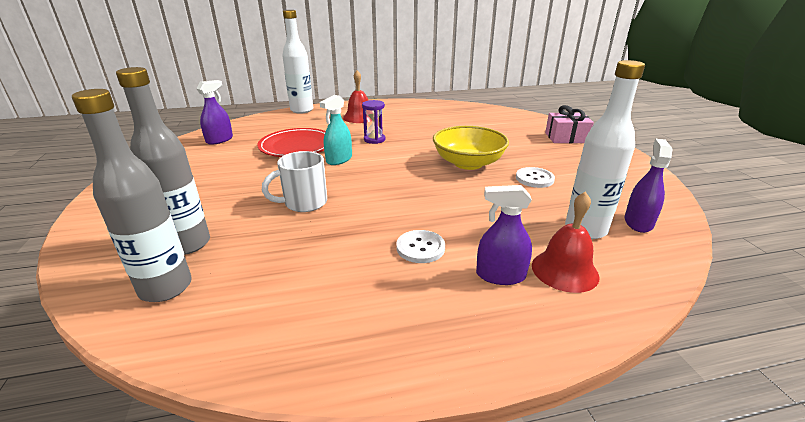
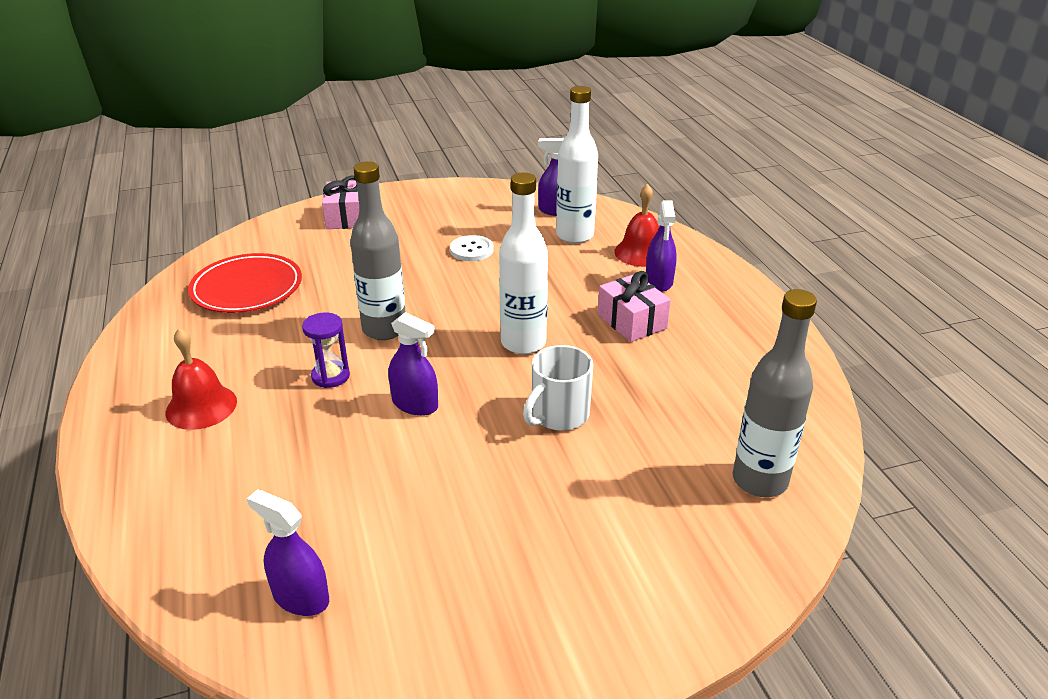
camera: 95 degrees left, 5 degrees up
grey bottle [116,67,210,255] -> grey bottle moved to [350,161,406,340]
red plate [257,128,326,157] -> red plate moved to [188,253,302,313]
white mug [262,151,327,212] -> white mug turned 75 degrees clockwise [523,345,593,431]
white bottle [282,10,313,113] -> white bottle moved to [499,173,548,354]
turquoise spray bottle [320,95,352,165] -> purple spray bottle [388,312,438,416]
white button [396,230,445,263] -> pink gift [598,271,671,342]
yellow bowl [433,126,509,170] -> none

